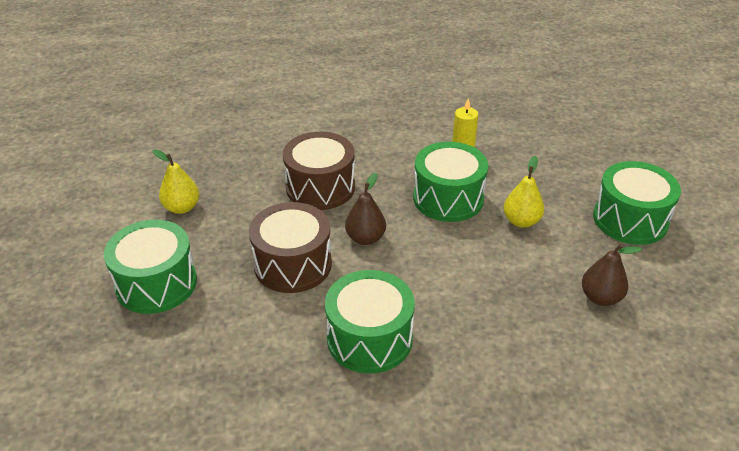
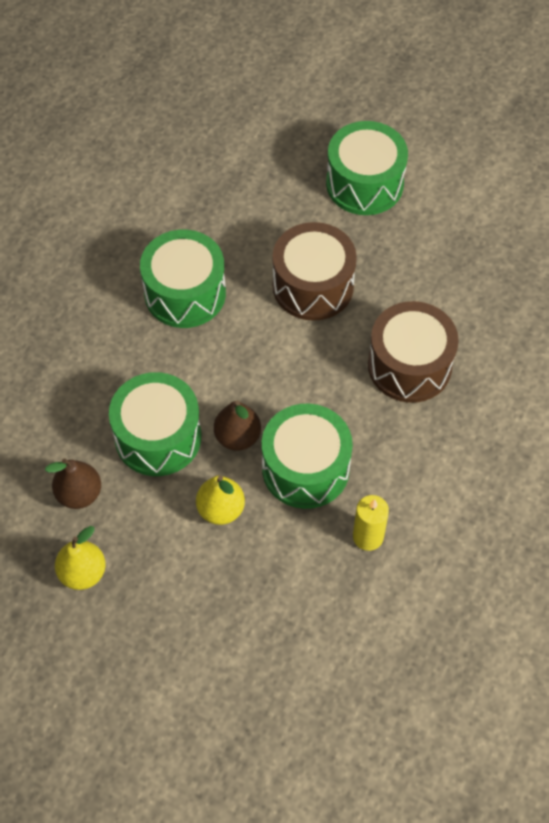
camera: 125 degrees right, 20 degrees up
yellow pear [153,150,199,214] -> yellow pear moved to [55,526,105,590]
brown pear [345,173,386,245] -> brown pear moved to [214,400,261,451]
green drum [593,161,681,245] -> green drum moved to [109,372,201,476]

